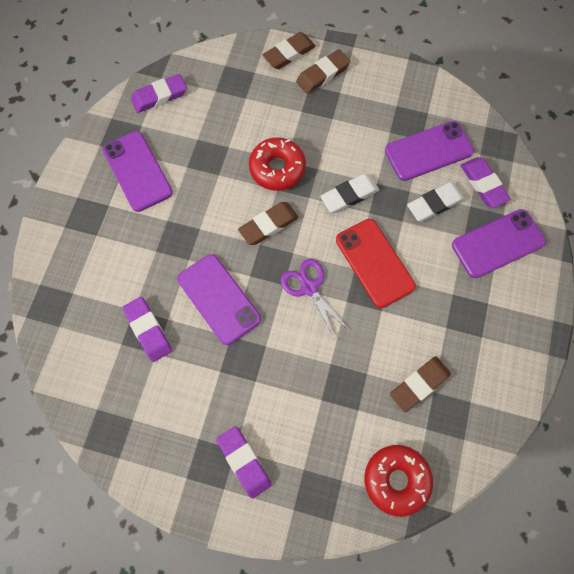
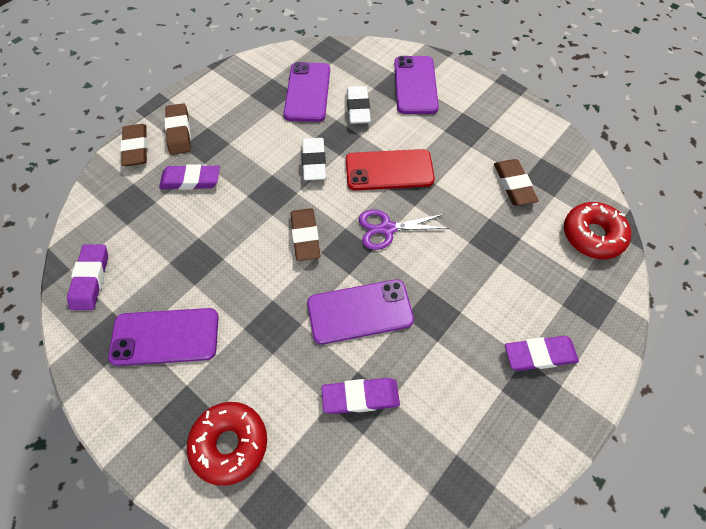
camera: 65 degrees left, 10 degrees down
red donut [249,137,306,191] -> red donut moved to [187,402,267,486]
purple eraser [461,157,511,208] -> purple eraser moved to [159,164,220,190]

